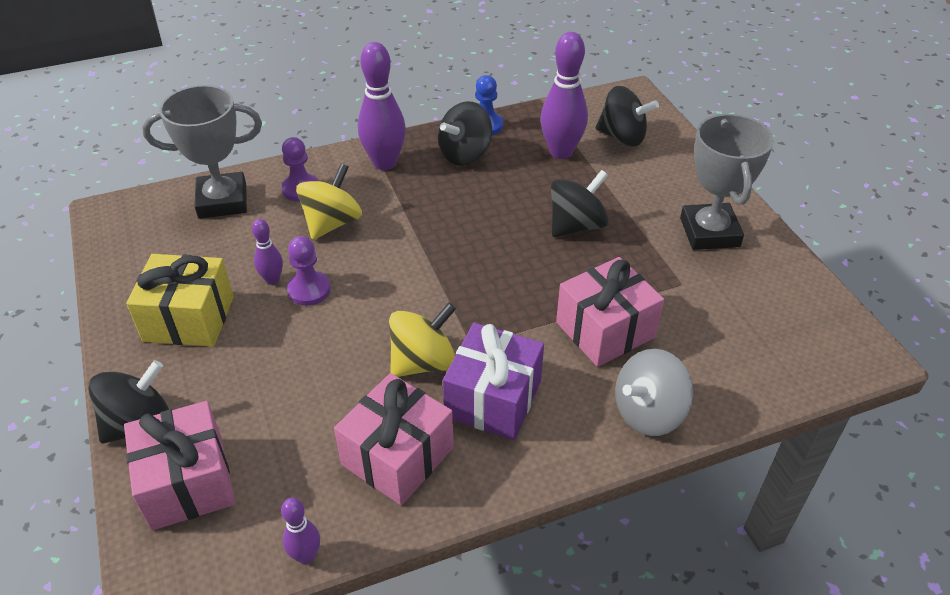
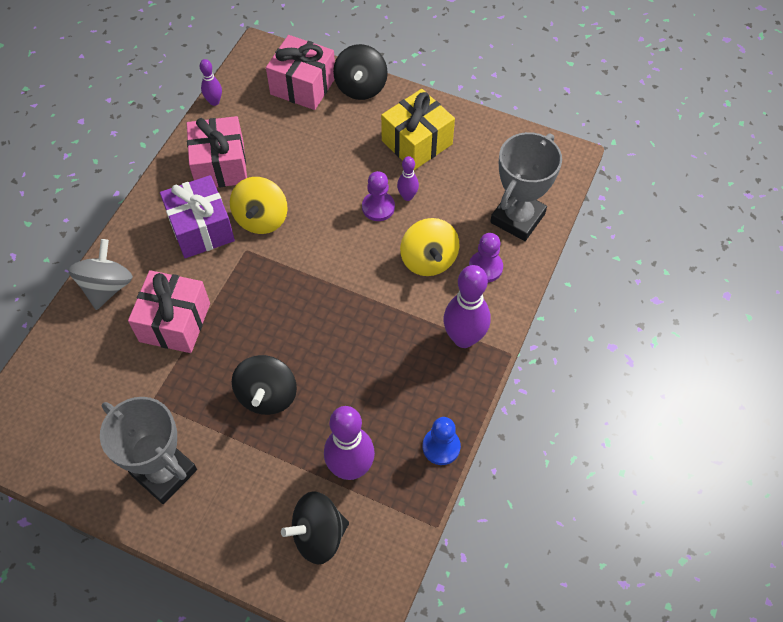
camera: 135 degrees right, 15 degrees up
black spinning top [438,101,492,166] -> none

